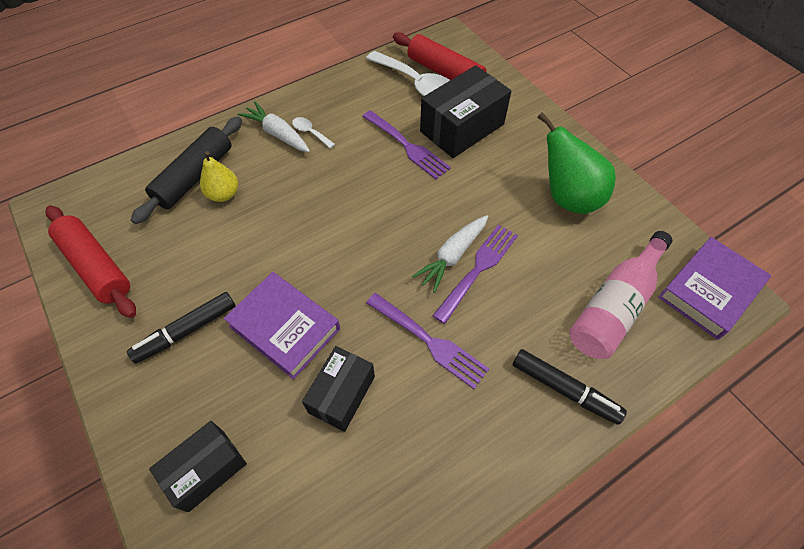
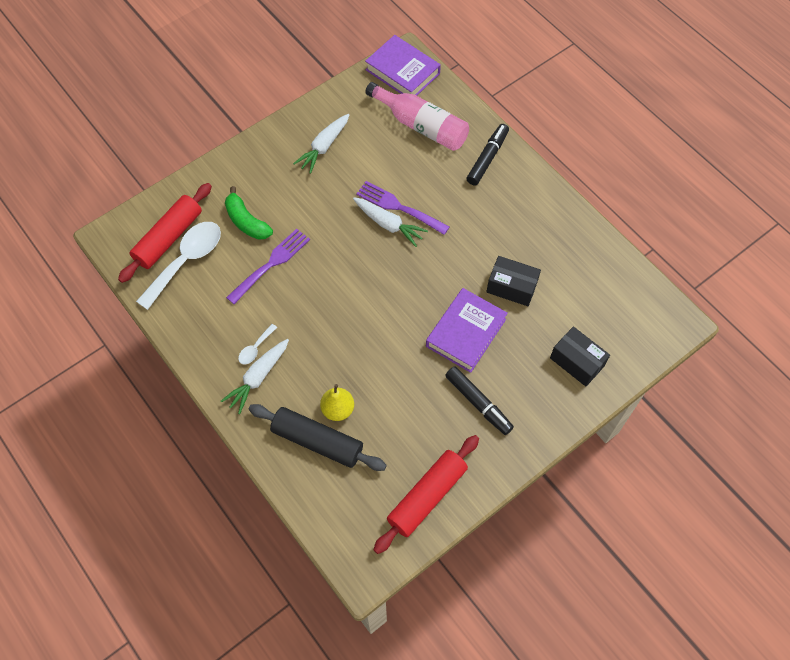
camera: 95 degrees left, 5 degrees up
purple fork [366,293,489,389] -> none
black box [420,65,511,158] -> green banana [225,186,273,240]
green pear [537,112,616,214] -> white carrot [293,114,349,174]

